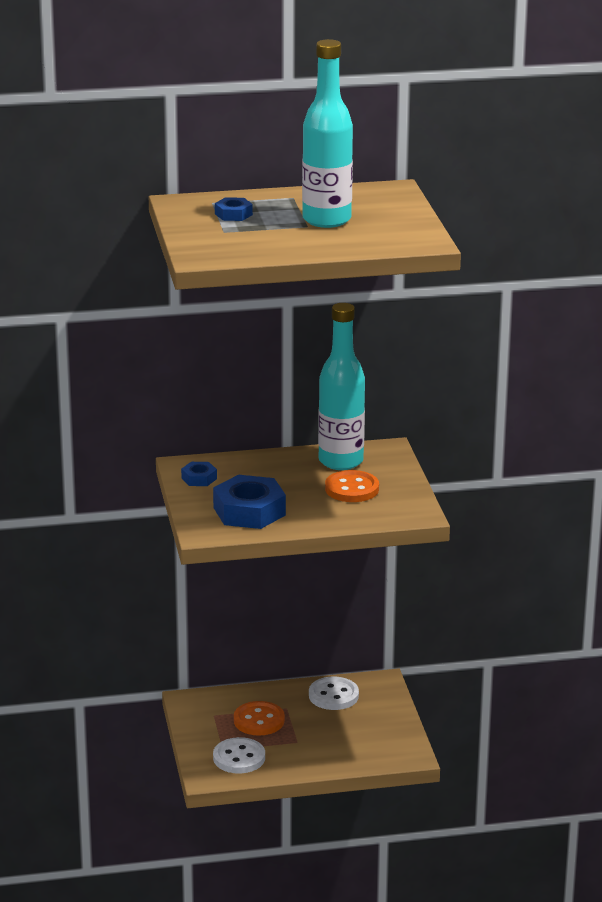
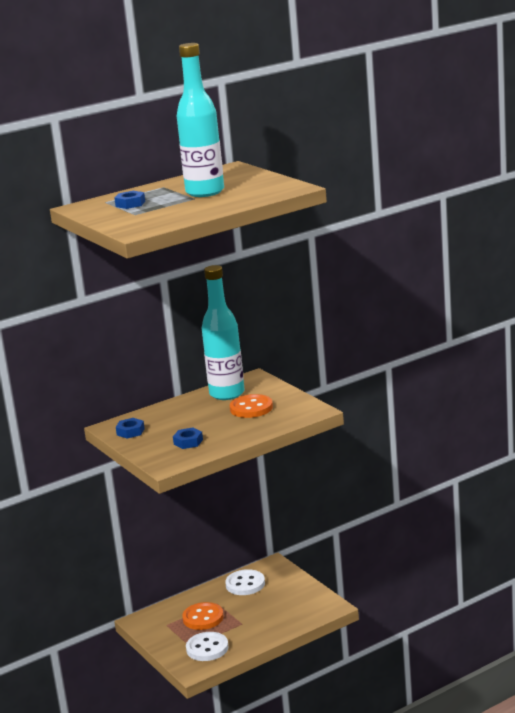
camera: 20 degrees left, 5 degrees down
blue nut [213,475,286,529] -> blue nut [173,428,203,449], size x0.49

